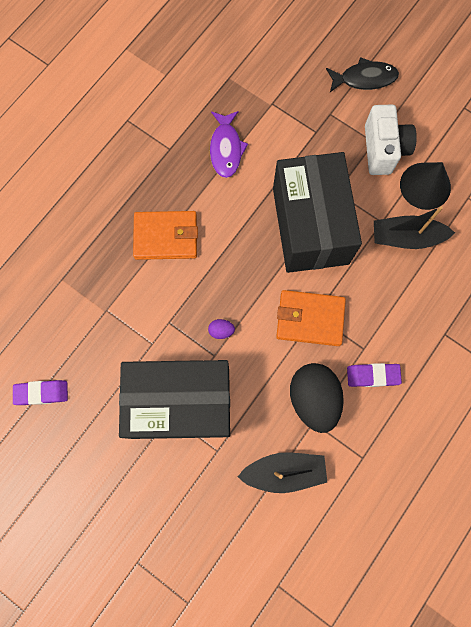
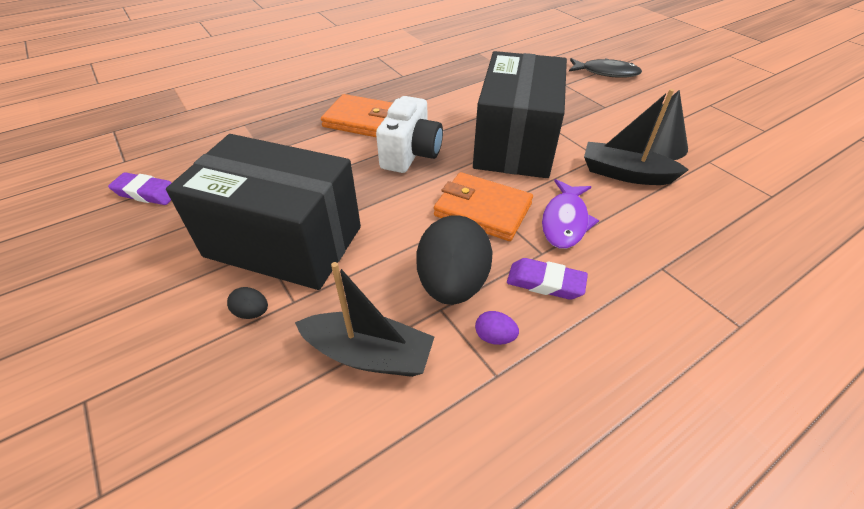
camera: 20 degrees right, 30 degrees down
purple egg [208,319,235,339] -> purple egg moved to [475,311,519,345]
purple fish [210,111,248,178] -> purple fish moved to [542,179,599,249]
white camera [365,105,417,175] -> white camera moved to [376,96,443,173]
none -> black egg [227,287,268,319]

